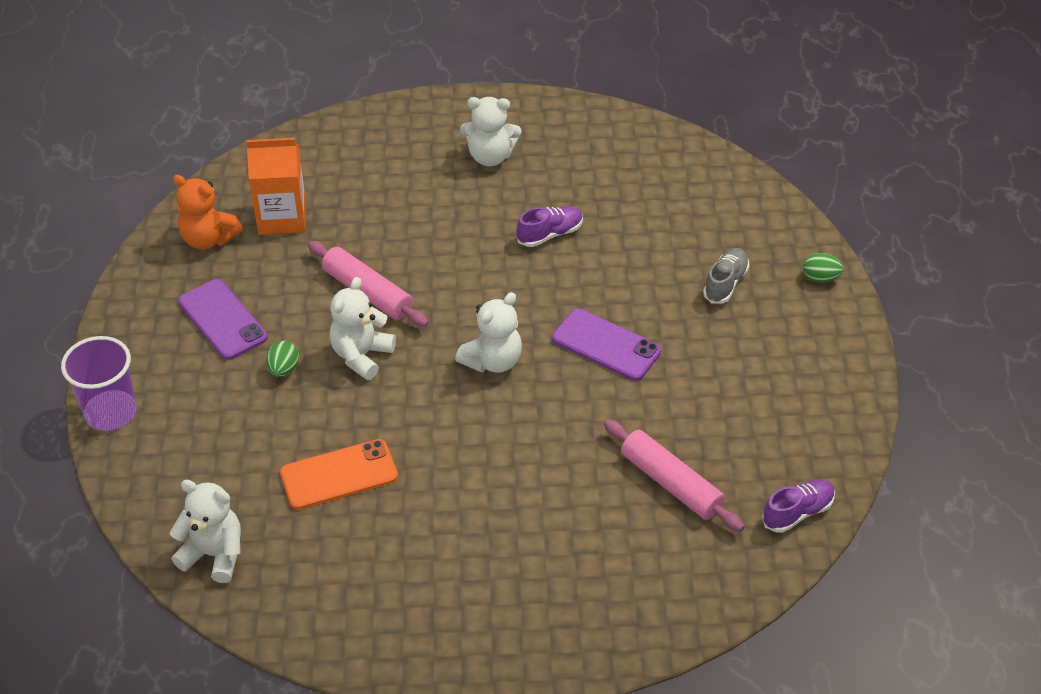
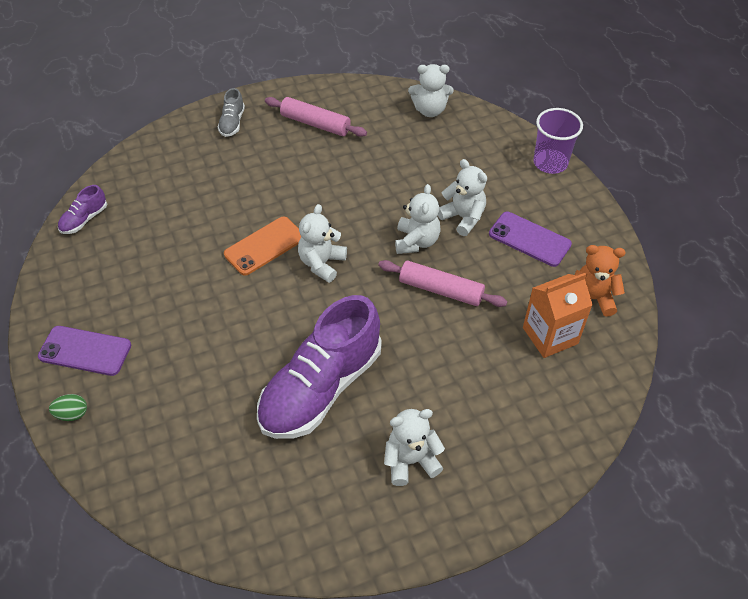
camera: 160 degrees right, 5 degrees up
green egg [266,341,299,377] -> white teddy bear [438,159,487,236]
orange phone [280,439,398,510] -> orange phone moved to [224,217,301,276]
purple shoe [516,206,583,247] -> purple shoe [257,295,382,439], size x2.38
purple phone [552,309,661,381] -> purple phone moved to [38,326,131,376]
pink rolling pin [604,419,745,532] -> pink rolling pin moved to [265,97,367,137]
grey shoe [703,248,750,304] -> grey shoe moved to [218,88,245,137]

